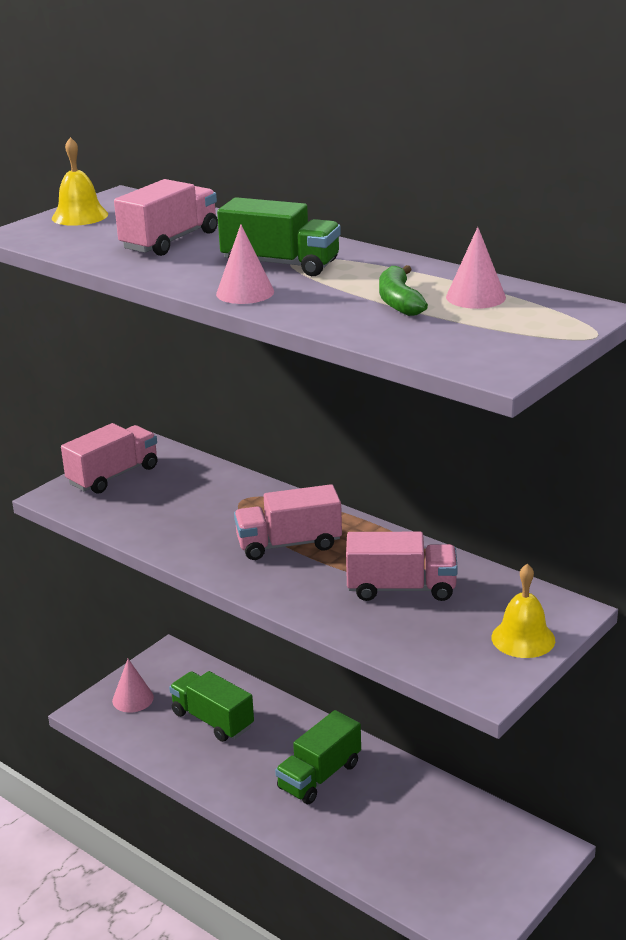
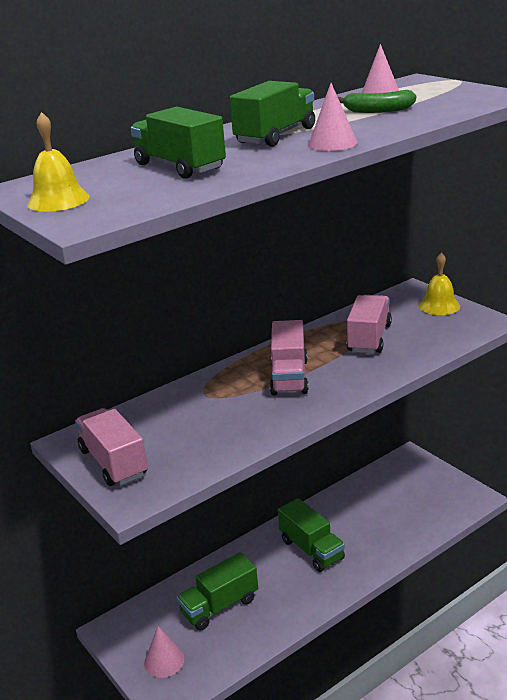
camera: 75 degrees left, 0 degrees up
pink truck [114,179,218,256] -> green truck [131,107,226,179]

